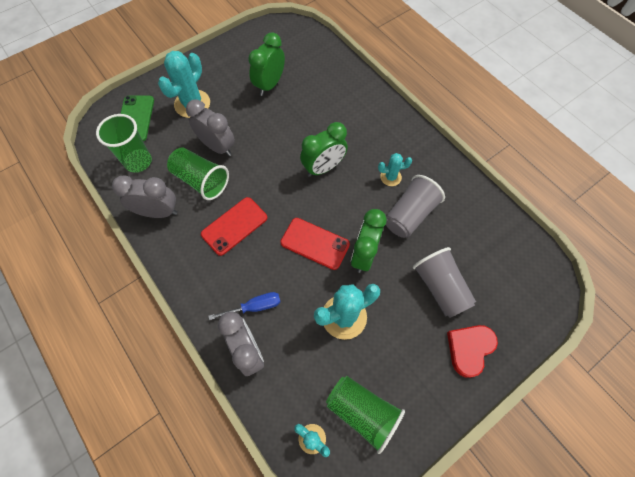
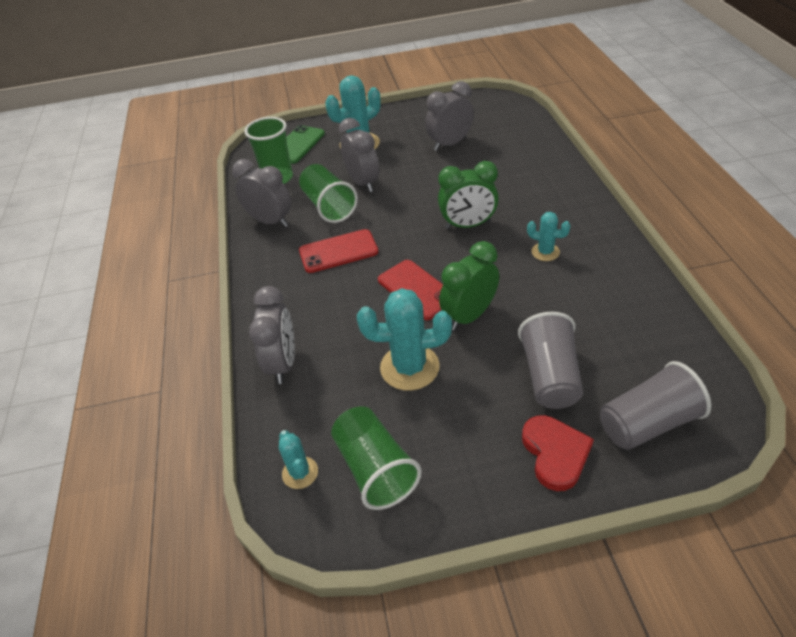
camera: 30 degrees right, 20 degrees down
blue screwdriver [208,292,280,320] -> none
green clock [248,32,285,96] -> grey clock [425,81,474,151]
grey cup [386,175,445,238] -> grey cup moved to [600,361,711,450]
red heart [447,325,498,378] -> red heart turned 105 degrees clockwise [522,415,594,491]

